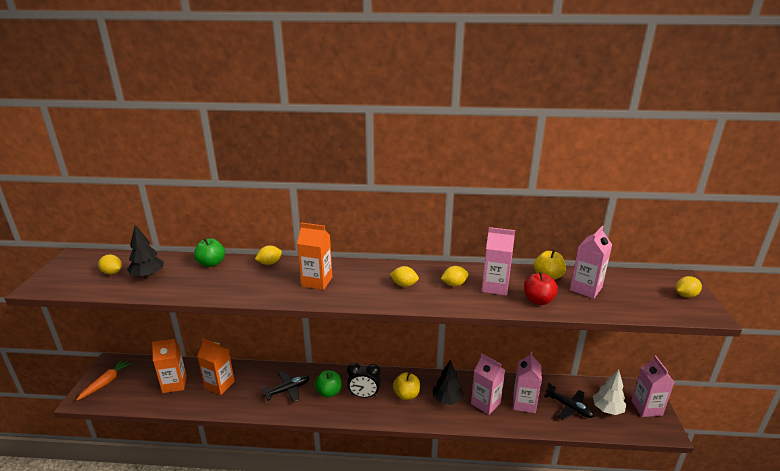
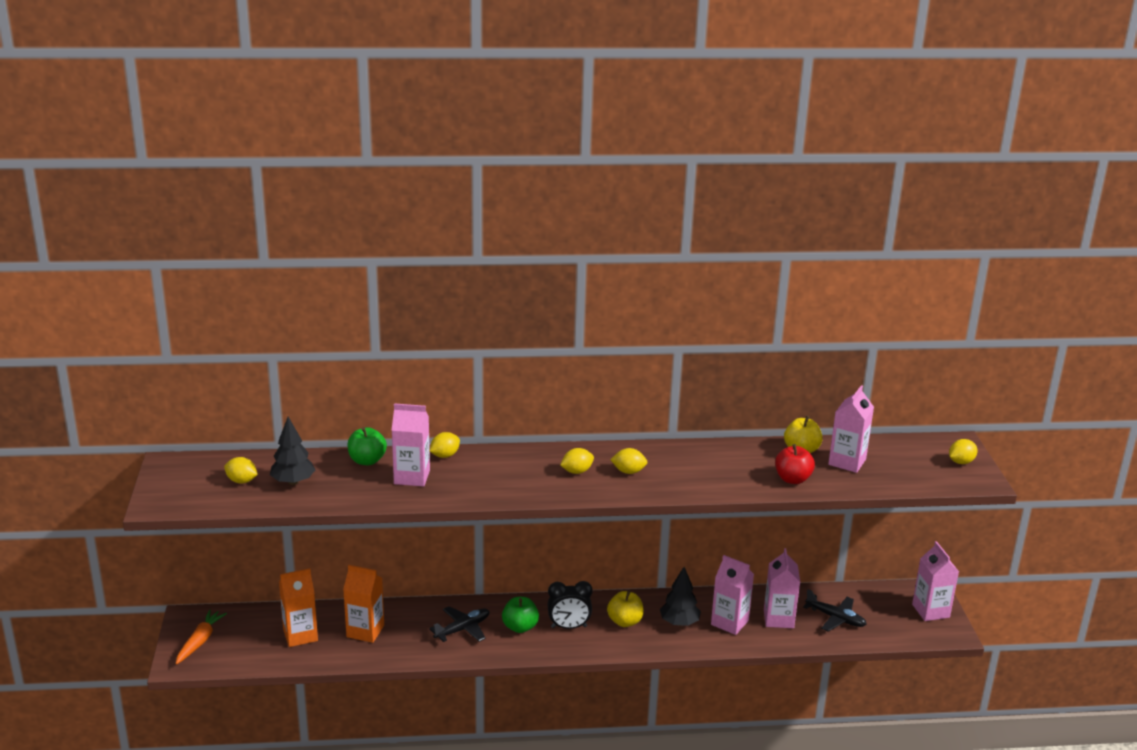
camera: 10 degrees left, 0 degrees up
orange carton [297,223,332,290] -> none
yellow lemon [441,266,468,287] -> yellow lemon moved to [560,448,594,474]
pink carton [482,227,515,296] -> pink carton moved to [392,403,430,487]
white tree [593,369,626,415] -> none

